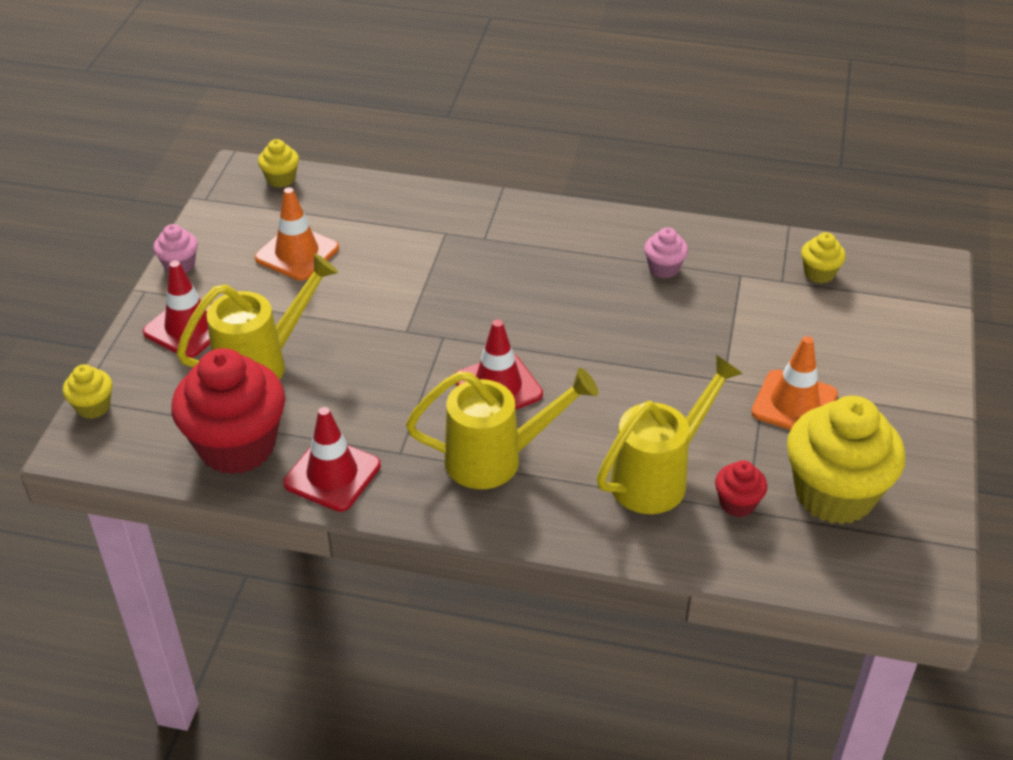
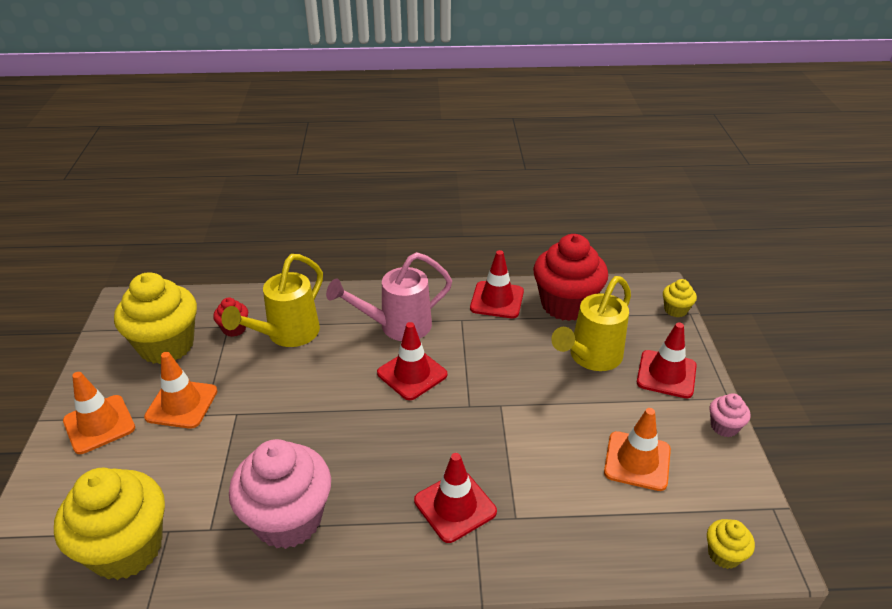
camera: 165 degrees right, 5 degrees down
yellow watering can [406,368,598,489] -> pink watering can [326,252,452,341]
pink cupcake [644,227,688,278] -> pink cupcake [229,439,331,549], size x2.22
yellow cupcake [801,232,846,284] -> yellow cupcake [54,467,165,580], size x2.22
none -> orange traffic cone [63,372,135,454]
none -> red traffic cone [414,453,497,543]

